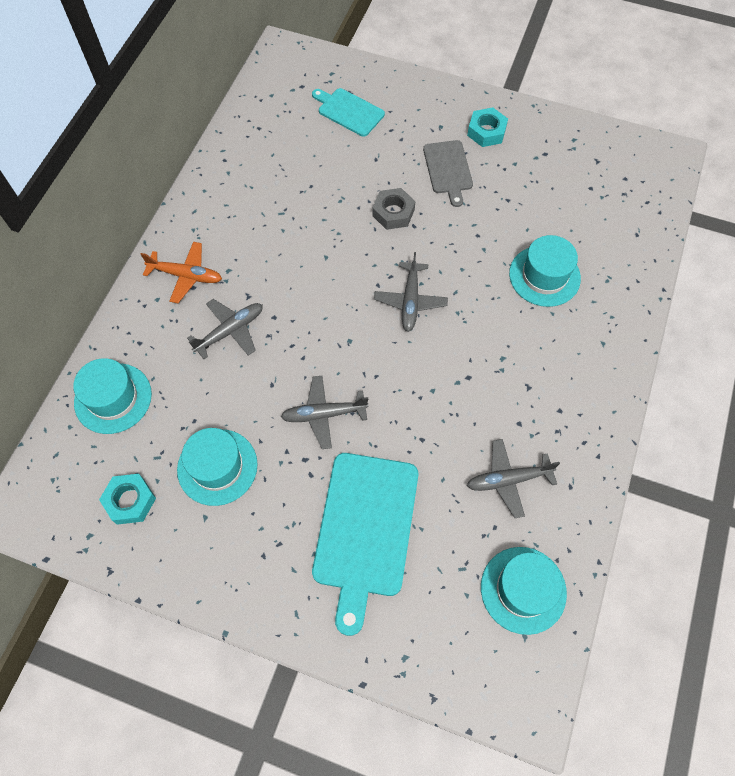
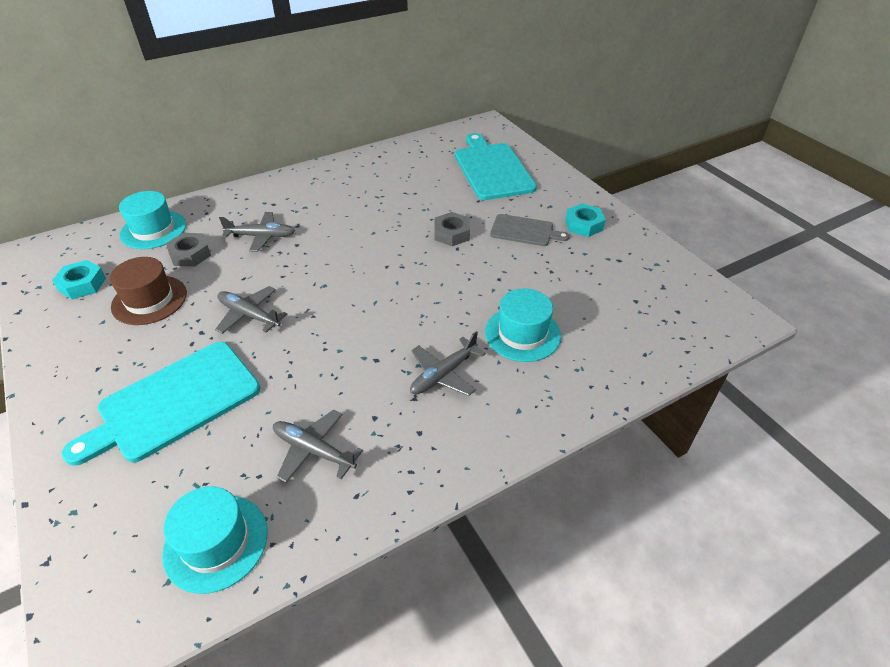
camera: 40 degrees right, 20 degrees down
orange plane [140,242,222,303] -> none
turquoise hat [177,428,257,506] -> brown hat [110,257,187,325]
turquoise cutting board [312,88,385,137] -> turquoise cutting board [455,133,537,200], size x1.76
grey plane [374,252,448,332] -> grey plane moved to [410,331,486,396]
grey cutting board [423,140,473,207] -> grey cutting board turned 105 degrees counterclockwise [490,214,570,246]
none -> grey nut [166,233,211,267]

